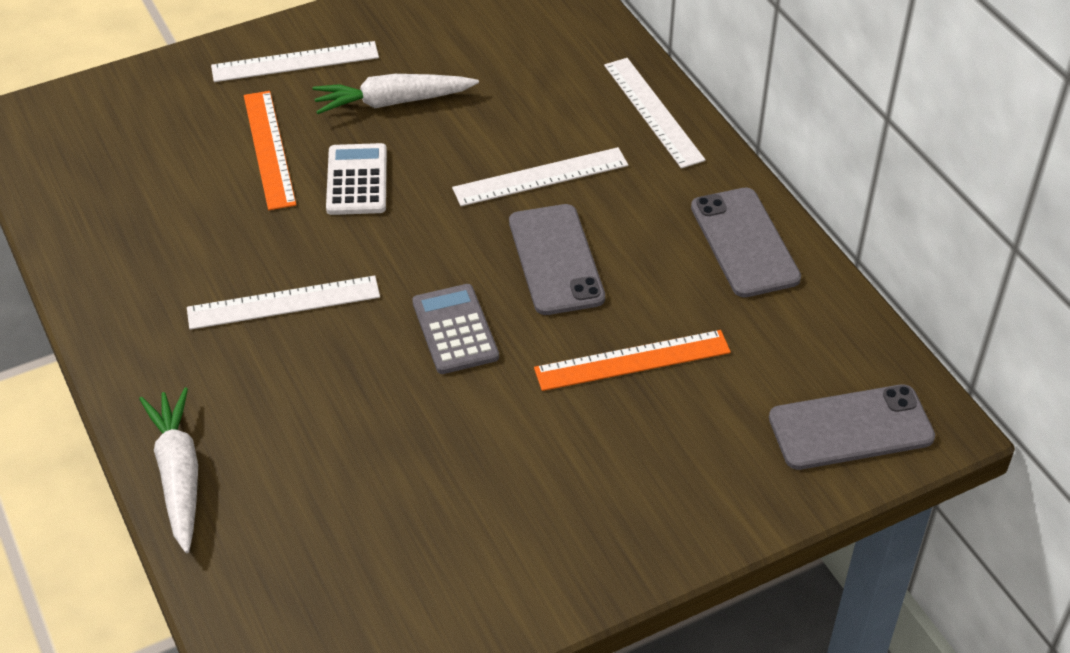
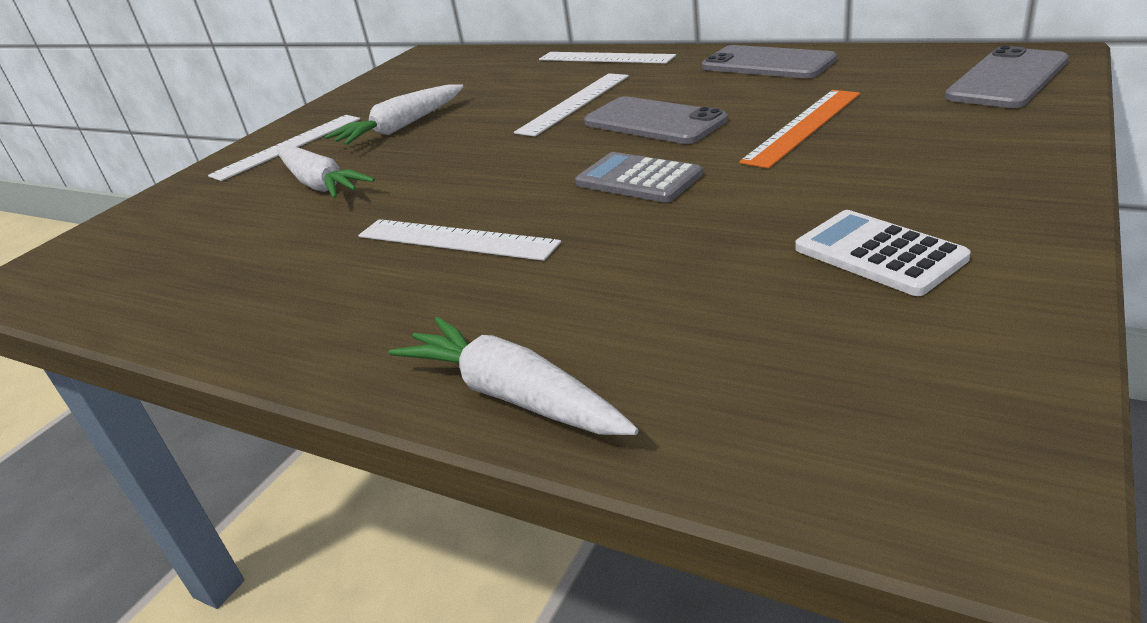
camera: 30 degrees left, 15 degrees down
white ruler [187,276,380,330] -> white ruler turned 75 degrees clockwise [358,219,561,261]
orange ruler [244,91,296,210] -> white carrot [277,145,375,199]
white calculator [326,143,387,215] -> white calculator moved to [795,210,971,296]

